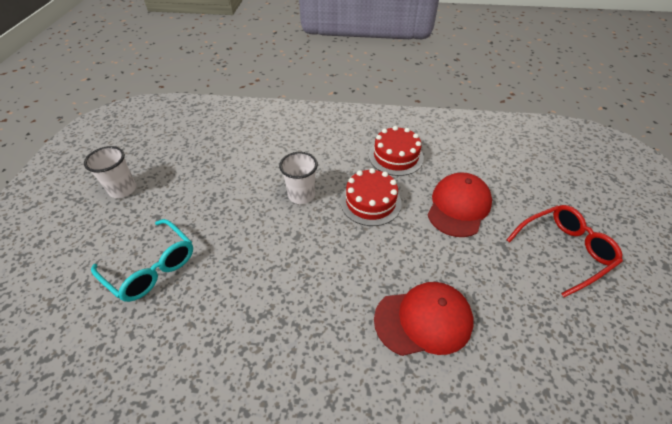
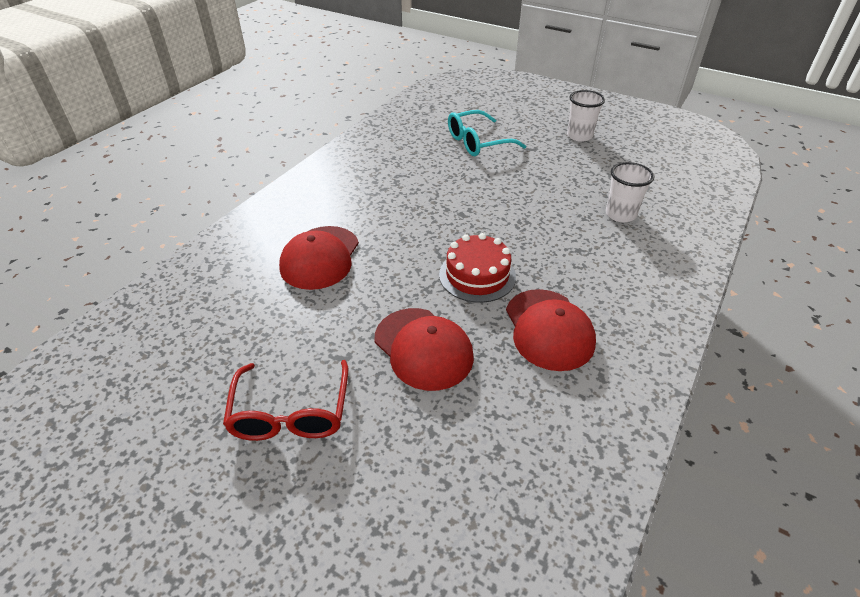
camera: 115 degrees right, 5 degrees down
white cup [279,152,318,204] -> white cup moved to [606,162,654,222]
red cake [369,126,424,176] -> red cap [506,289,596,371]

